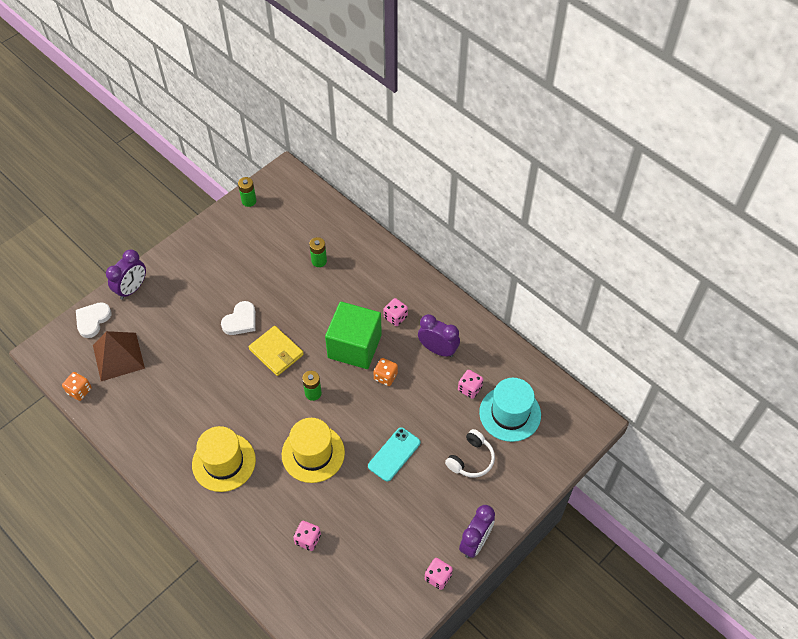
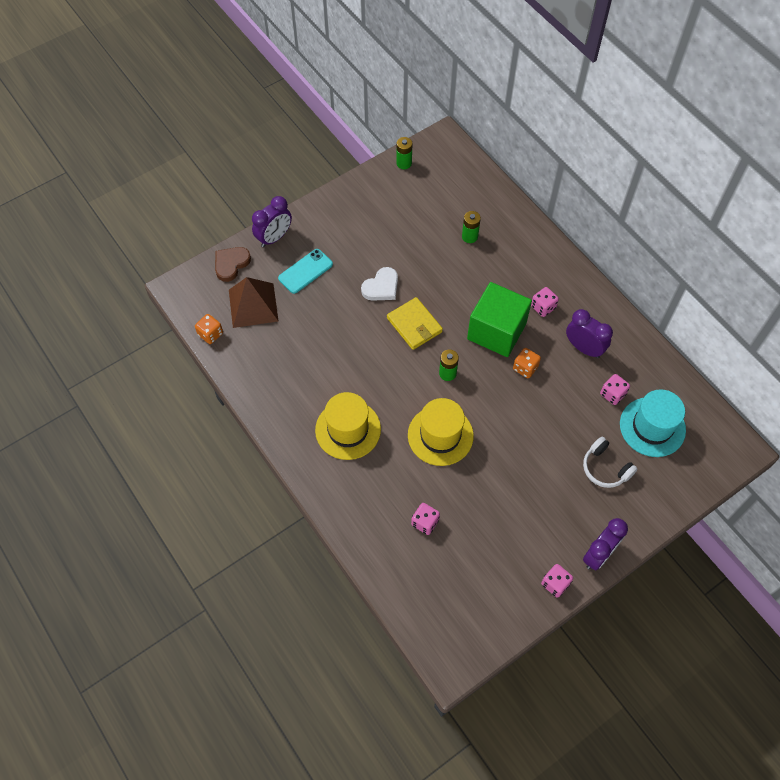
camera: 10 degrees right, 5 degrees up
white heart [76,302,111,338] -> brown heart [215,247,251,282]
turquoise phone [368,427,421,482] -> turquoise phone moved to [278,249,333,294]
white headphones [445,429,495,477] -> white headphones turned 90 degrees clockwise [583,437,637,488]

